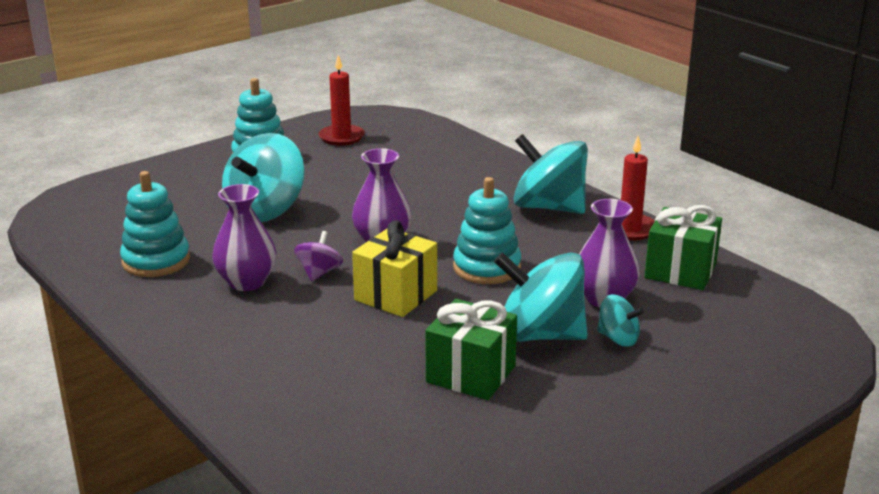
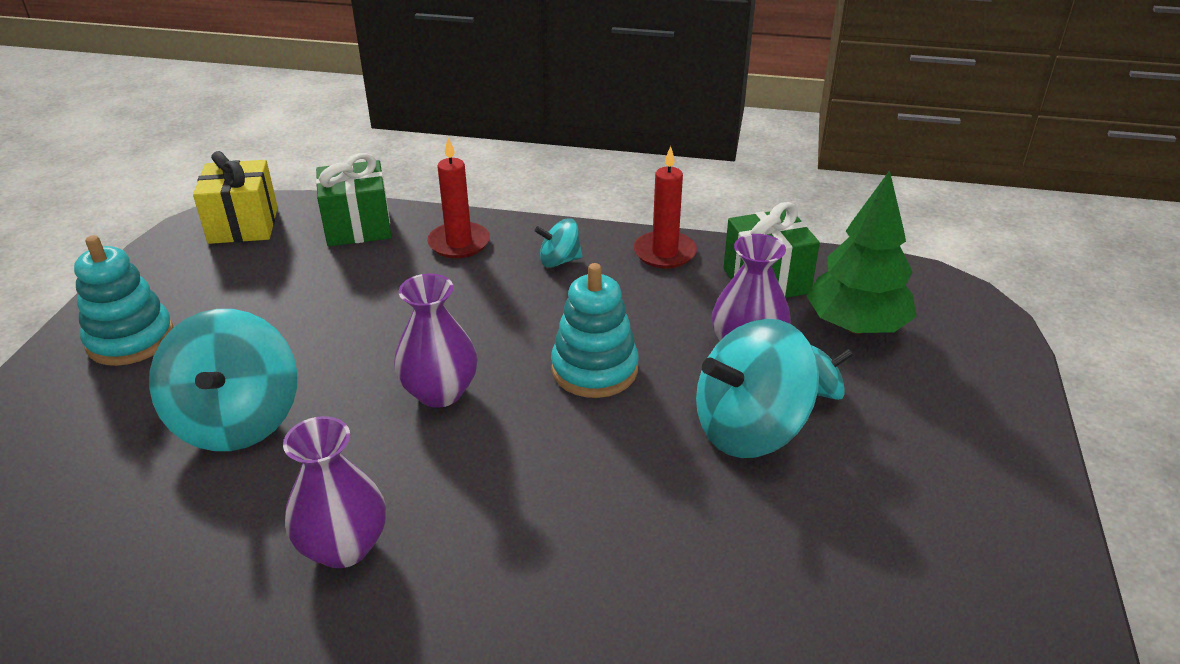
camera: 40 degrees left, 10 degrees up
turquoise stacking toy [120,171,190,277] -> none
purple spinning top [294,231,343,281] -> none
red candle [319,55,365,145] -> red candle moved to [427,138,490,258]
yellow gift [352,220,437,317] -> yellow gift moved to [193,151,278,244]
green gift [425,299,517,400] -> green gift moved to [316,153,391,246]
turquoise spinning top [513,134,588,214] -> turquoise spinning top [535,218,582,268], size x0.49
none -> green tree [806,170,917,334]

